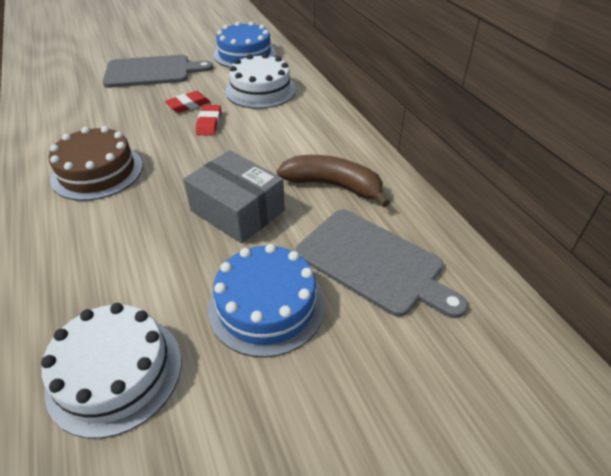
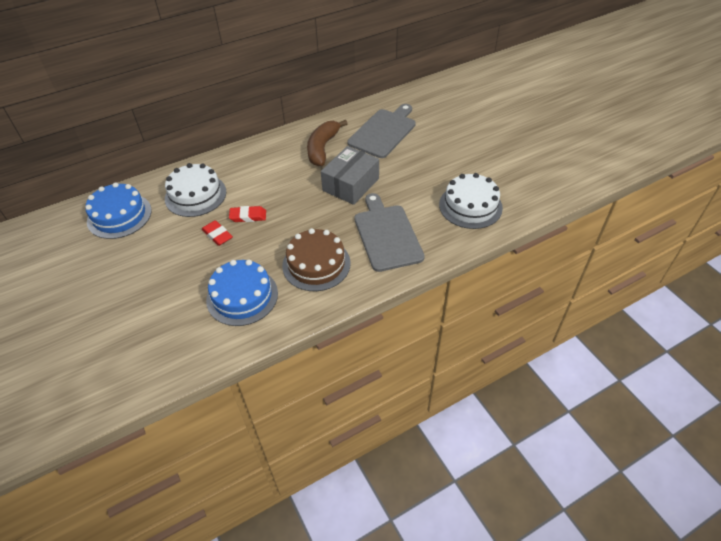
camera: 95 degrees left, 5 degrees up
grey cutting board [102,55,213,88] -> grey cutting board moved to [354,193,425,272]
blue cake [208,244,325,358] -> blue cake moved to [206,260,278,326]

